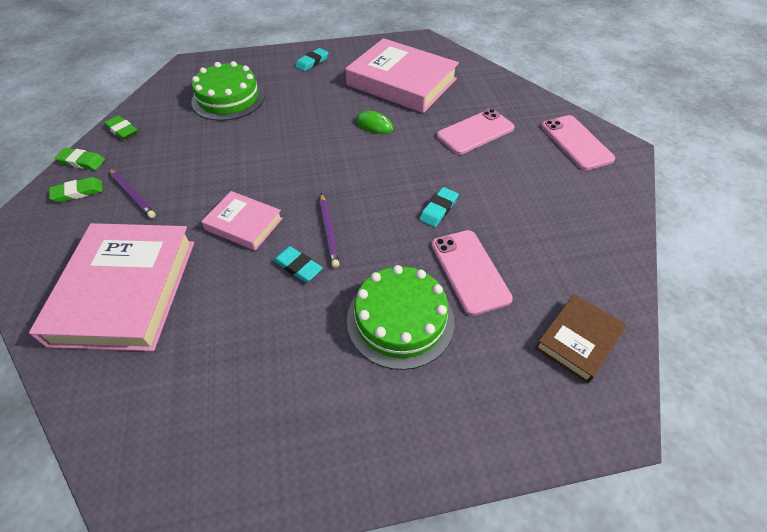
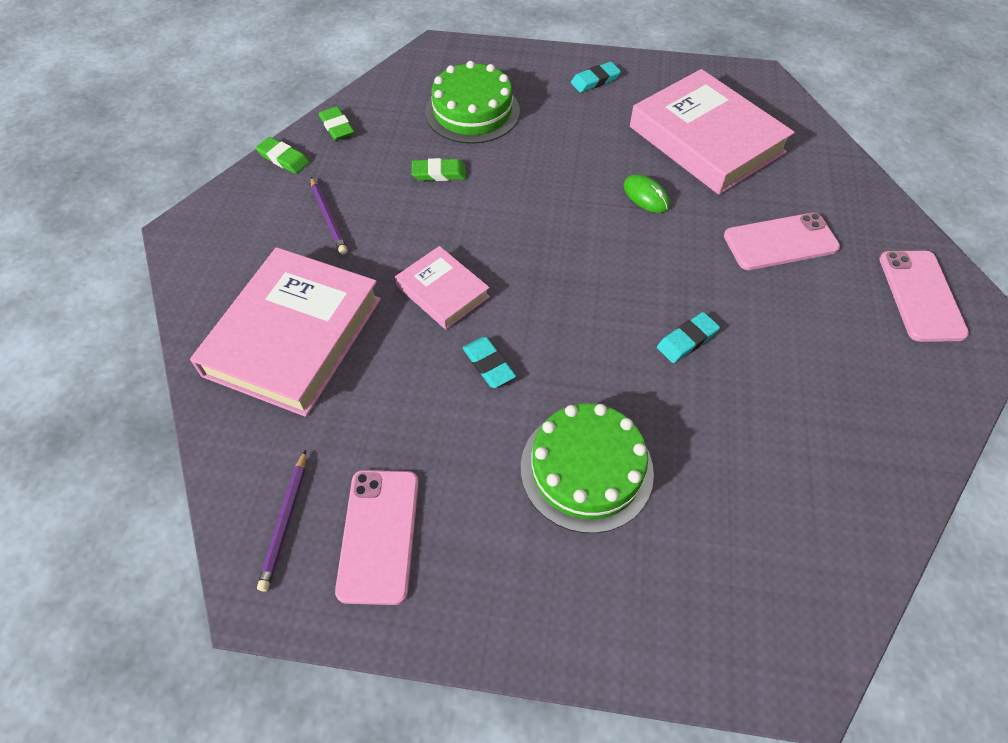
camera: 20 degrees right, 5 degrees up
green eraser [49,177,103,202] -> green eraser moved to [412,158,466,181]
purple pencil [320,193,339,268] -> purple pencil moved to [257,450,306,592]
pink phone [431,230,513,316] -> pink phone moved to [335,470,419,605]
brown book [535,294,627,383] -> none

